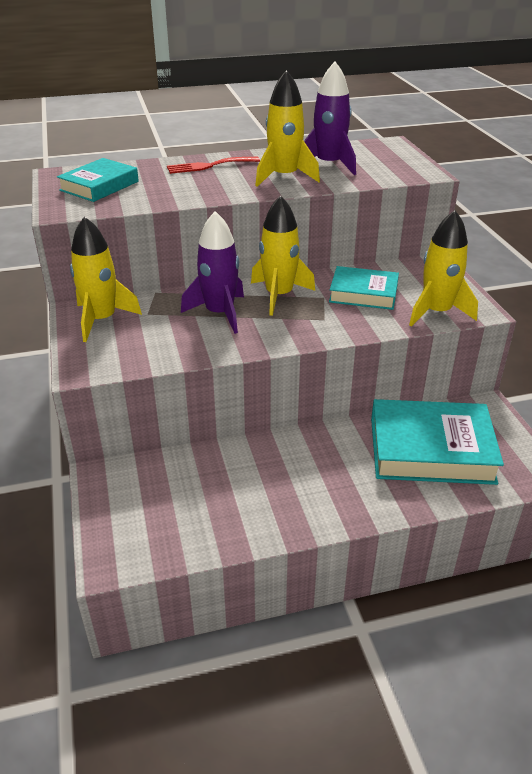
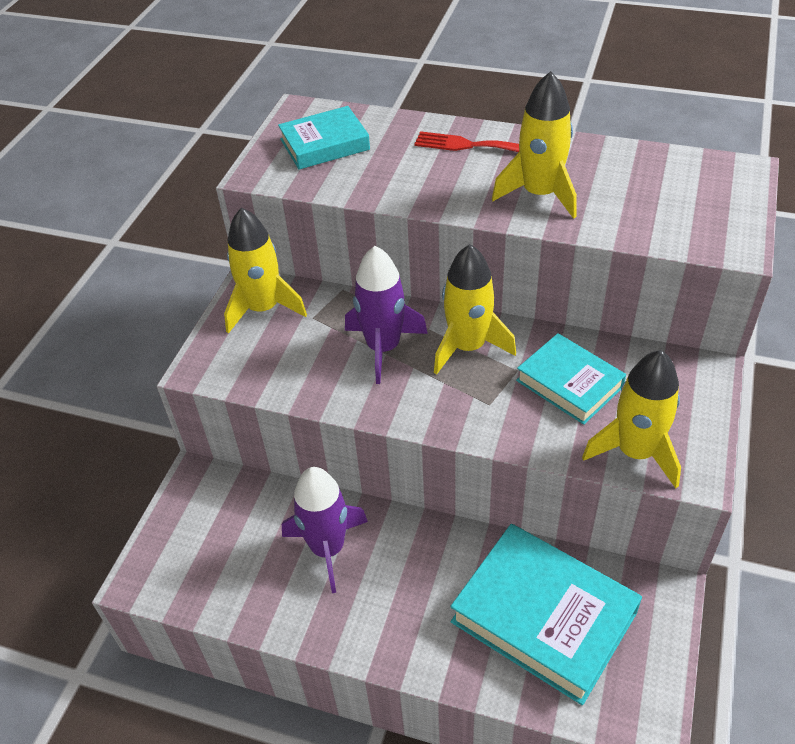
camera: 35 degrees right, 10 degrees up
purple rocket [304,62,356,175] -> purple rocket moved to [282,467,368,593]

